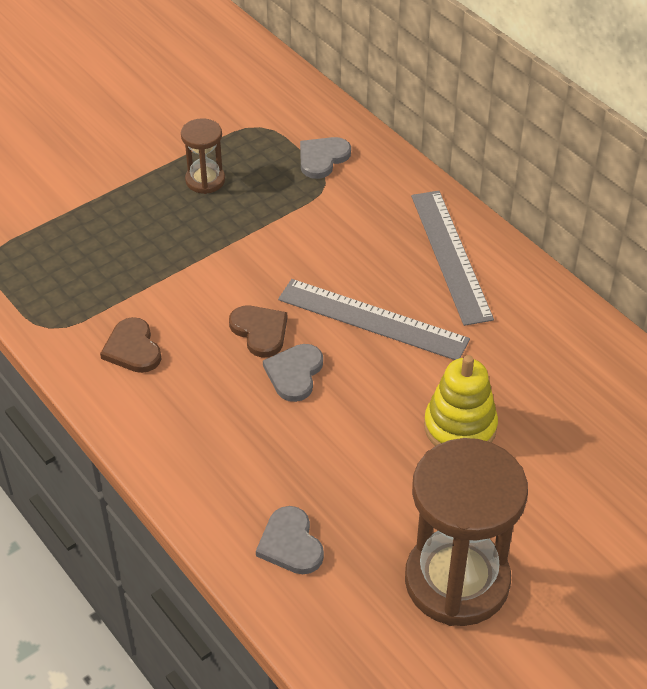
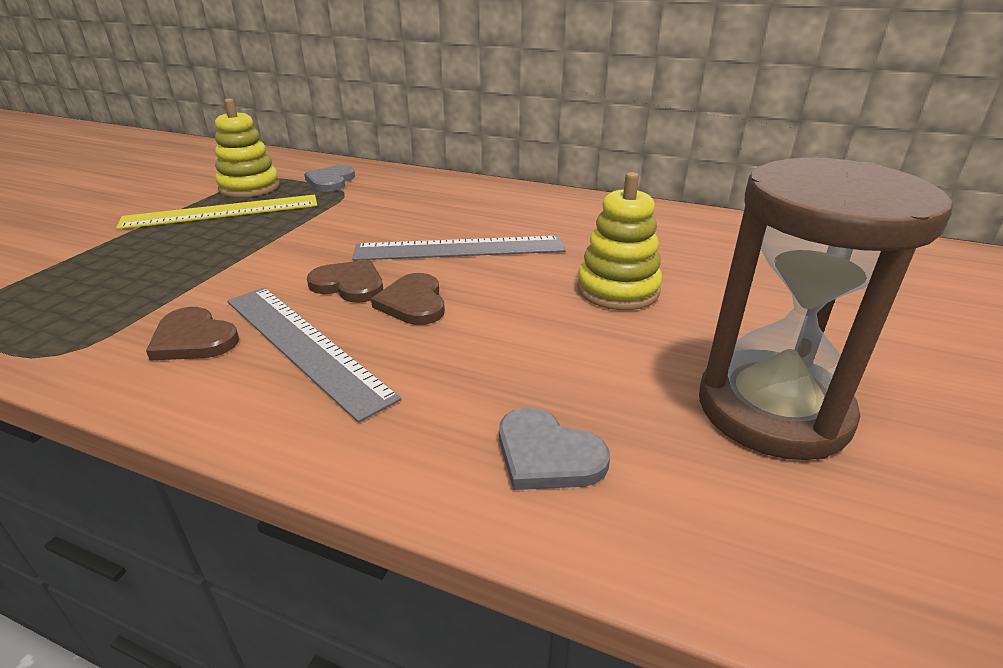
camera: 30 degrees left, 15 degrees down
brown hourglass [181,118,225,194] -> yellow ruler [116,195,317,229]
grey heart [263,344,323,402] -> brown heart [371,273,445,325]
grey ruler [411,191,494,326] -> grey ruler moved to [227,287,401,423]
none -> yellow stacking toy [215,98,280,198]

